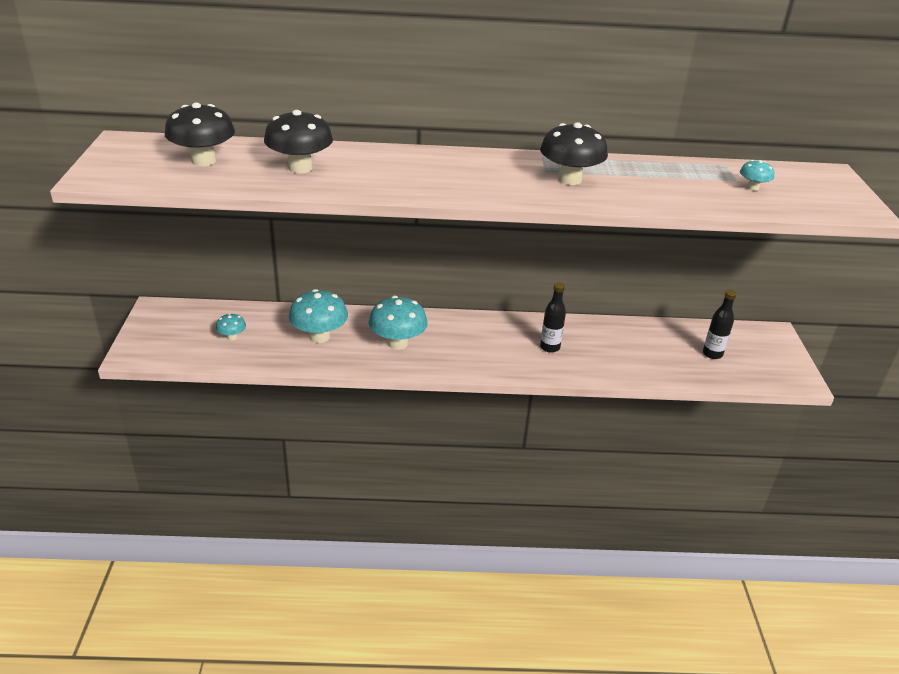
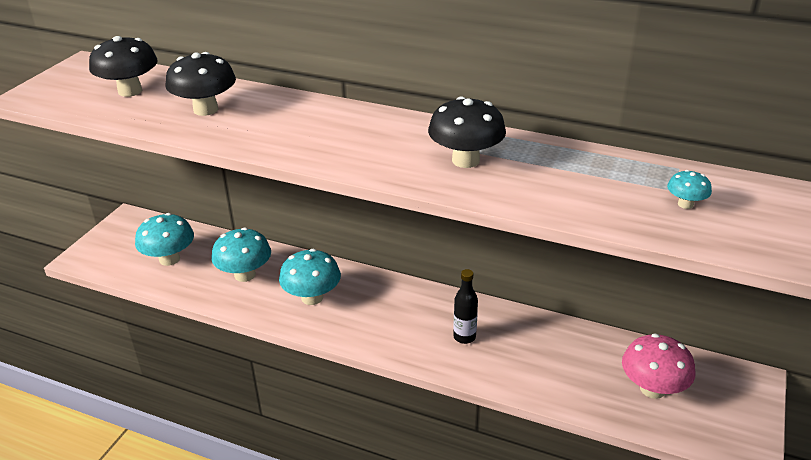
camera: 25 degrees right, 0 degrees up
turquoise mushroom [216,313,246,341] -> turquoise mushroom [135,213,194,266], size x1.98
black bottle [703,290,737,359] -> pink mushroom [622,333,695,399]

